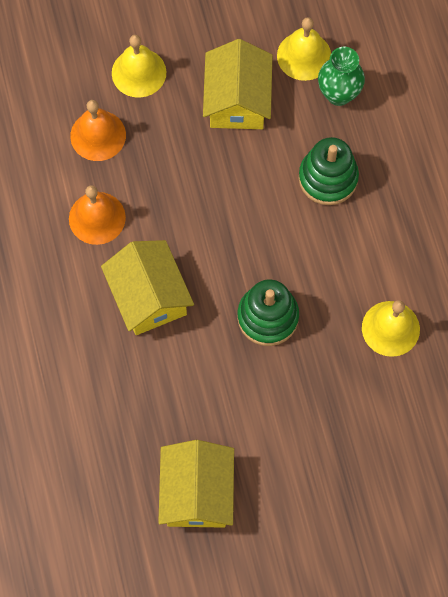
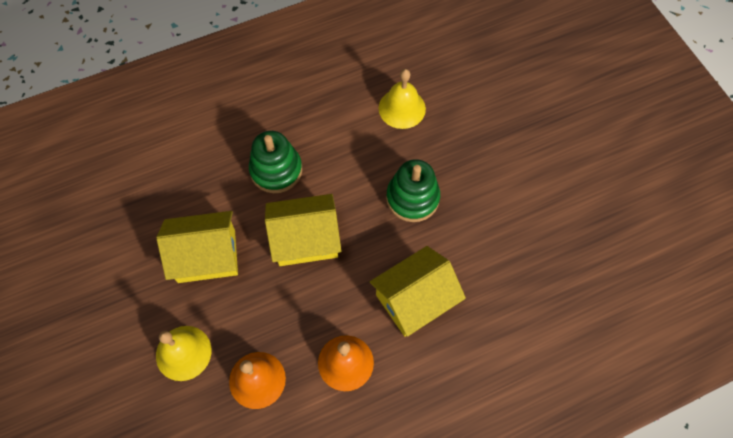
camera: 100 degrees left, 5 degrees down
yellow house [158,440,234,528] -> yellow house moved to [265,194,341,266]
yellow bell [277,17,331,81] -> none
green vase [318,47,365,106] -> none

